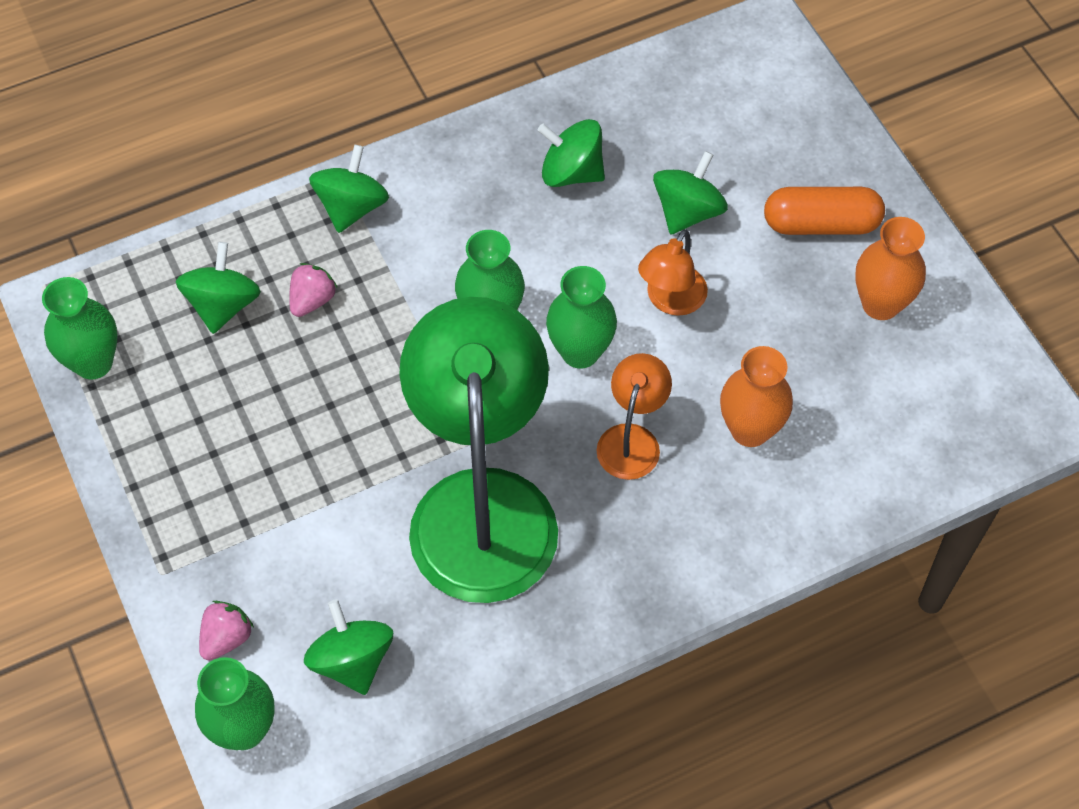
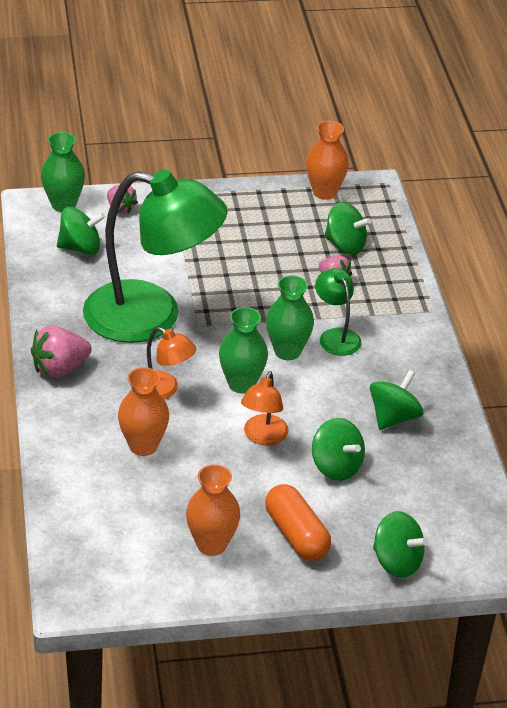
camera: 105 degrees right, 20 degrees down
green vase [42,277,117,380] -> orange vase [306,121,349,200]
green spinning top [309,145,389,233] -> green spinning top moved to [373,511,428,578]
orange lamp [638,229,708,316] -> orange lamp turned 120 degrees counterclockwise [241,371,289,445]
orange capsule [764,187,885,235] -> orange capsule turned 45 degrees counterclockwise [265,484,331,561]
none -> pink strawberry [31,325,92,378]
none -> green lamp [315,268,362,356]

